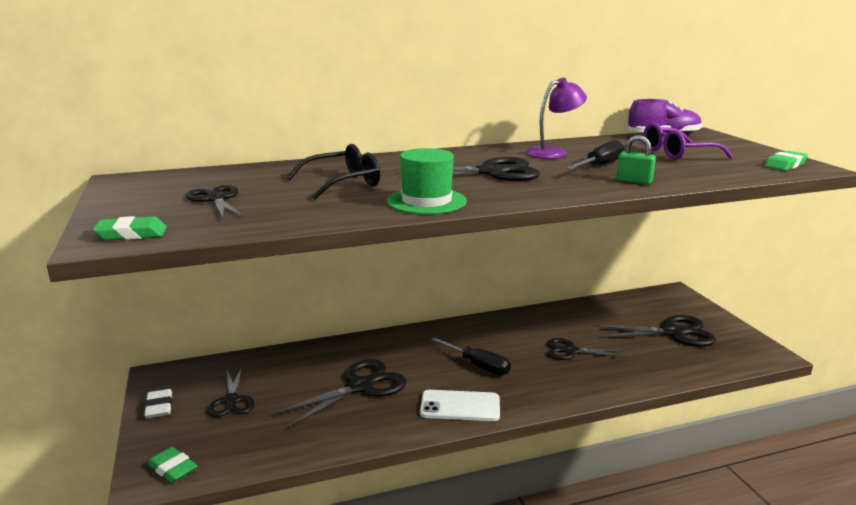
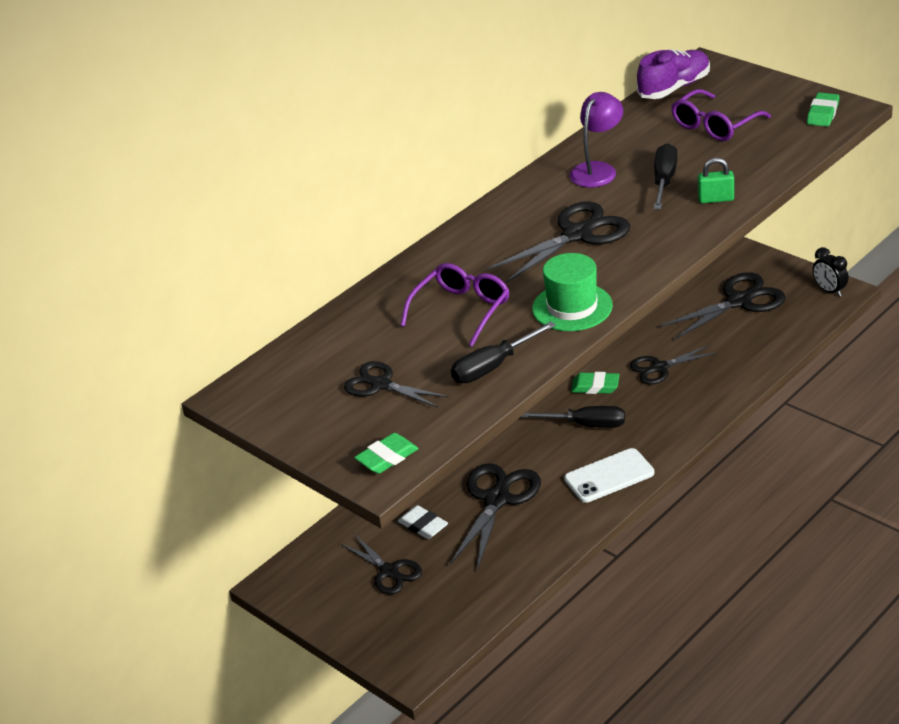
camera: 25 degrees left, 15 degrees up
white eraser [144,389,172,418] -> white eraser moved to [398,505,448,539]
green eraser [148,447,198,483] -> green eraser moved to [571,372,620,394]
black glasses [287,144,380,199] -> purple glasses [400,263,509,347]
none -> black screwdriver [451,322,556,383]
none -> black clock [813,247,848,297]

